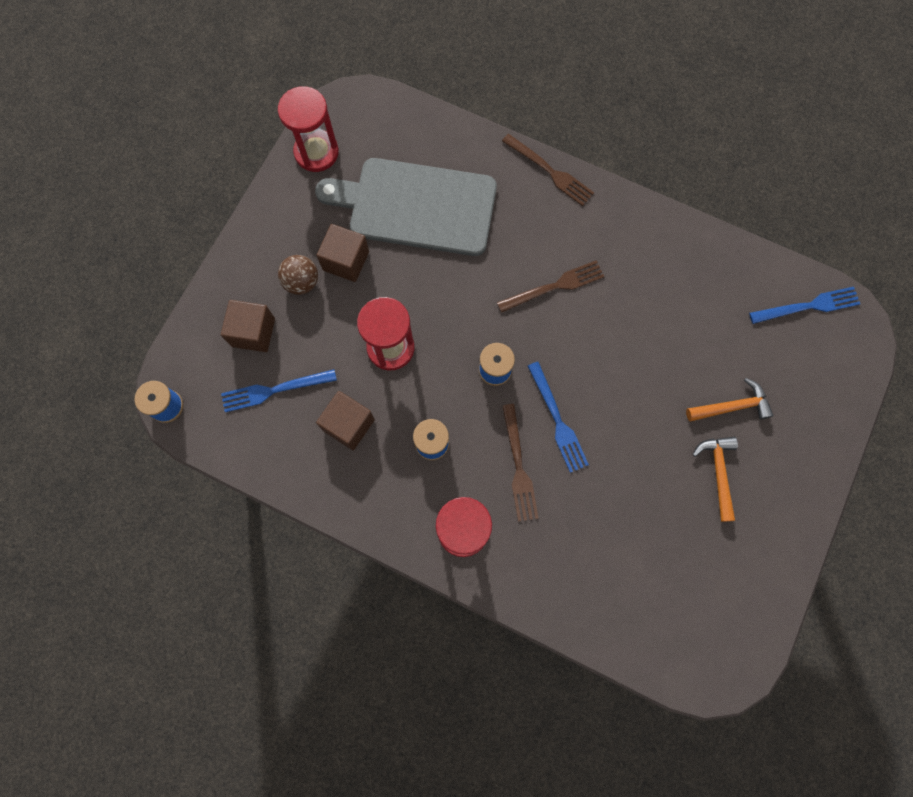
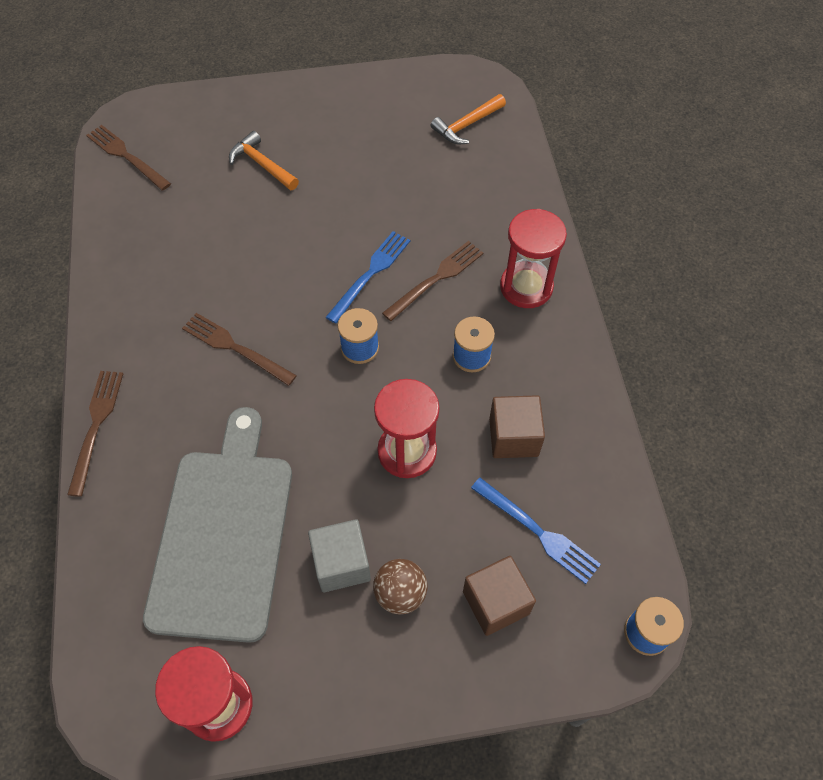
camera: 125 degrees left, 15 degrees down
grey cutting board [315,158,497,256] -> grey cutting board turned 150 degrees counterclockwise [143,407,292,643]
brown cube [317,224,369,282] -> grey cube [308,519,371,592]
orange hammer [693,437,738,522] -> orange hammer moved to [431,94,506,144]
blue fork [749,287,860,324] -> brown fork [86,125,171,191]

